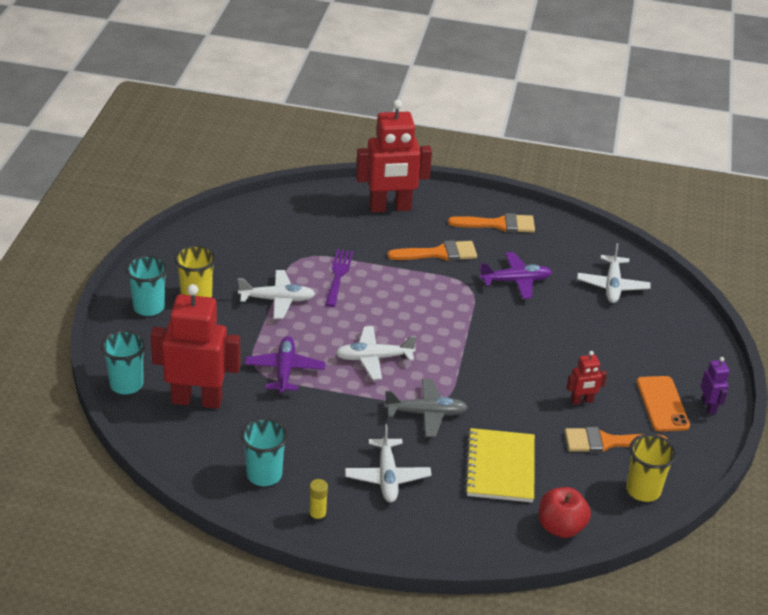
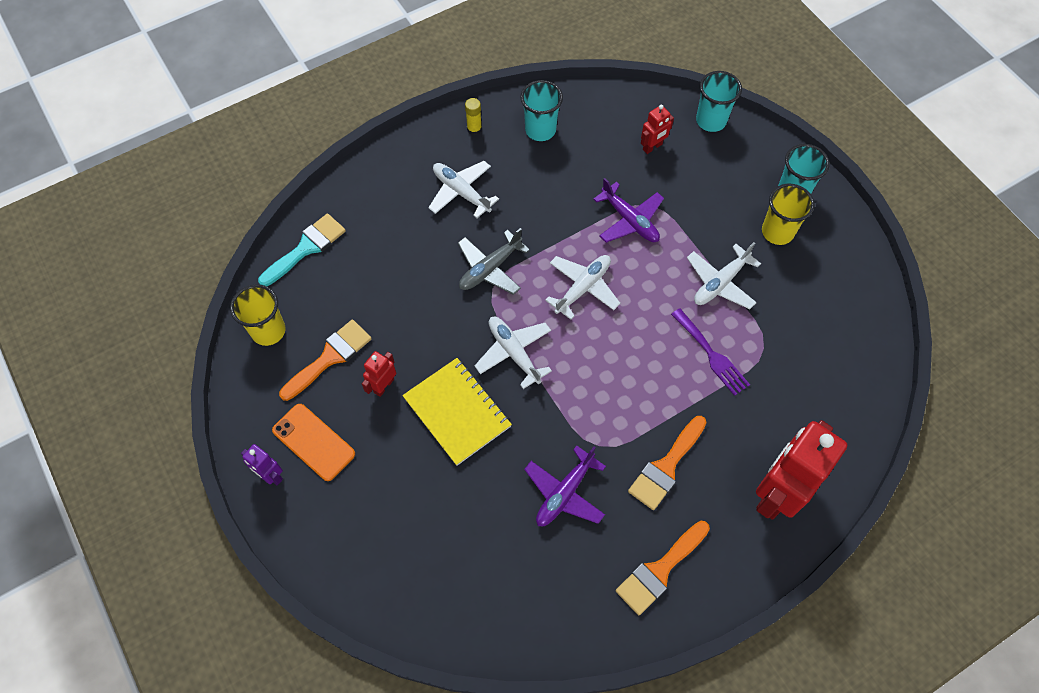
camera: 140 degrees right, 25 degrees up
red robot [150,284,241,409] -> red robot [641,105,674,154], size x0.46
yellow notebook [464,428,535,502] -> yellow notebook moved to [402,358,512,466]
red apple [539,487,591,538] -> turquoise brush [258,213,346,286]
white plane [577,243,651,303] -> white plane moved to [474,317,552,389]

